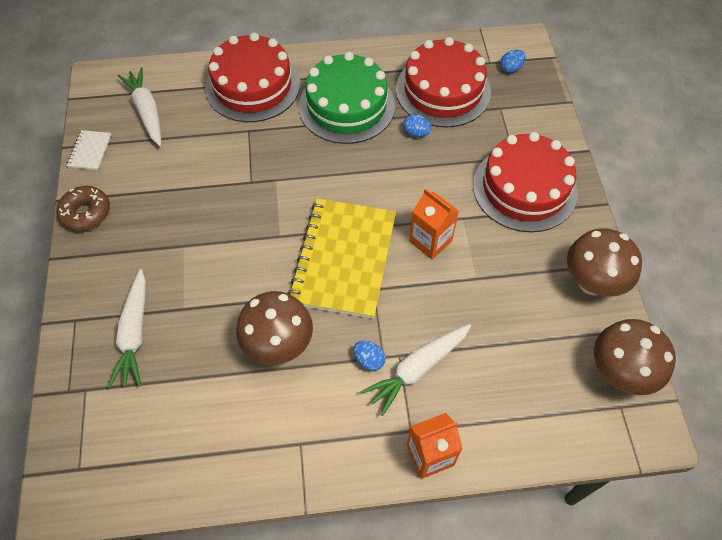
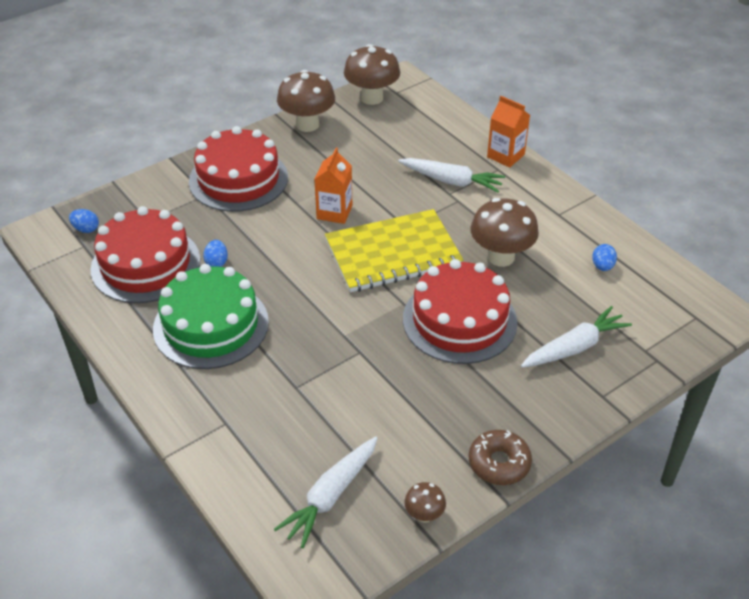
camera: 120 degrees left, 15 degrees down
white notebook [67,130,112,170] -> brown mushroom [404,482,446,523]
red cake [205,33,300,122] -> red cake moved to [403,259,518,364]
blue egg [353,341,386,371] -> blue egg moved to [592,244,617,271]

